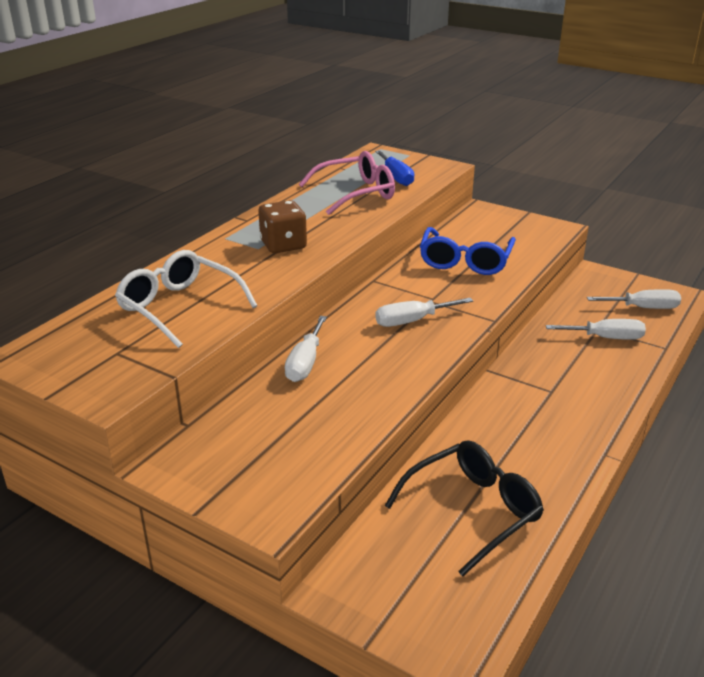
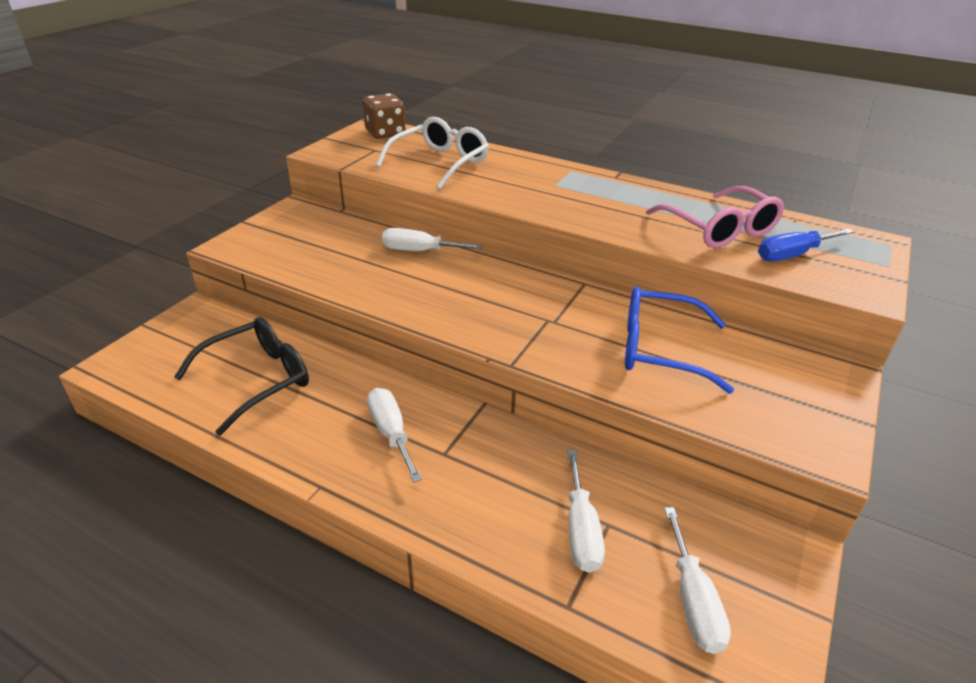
camera: 85 degrees right, 5 degrees up
brown dice [258,200,307,253] -> brown dice moved to [363,93,406,139]
white screwdriver [375,298,473,327] -> white screwdriver moved to [367,388,422,482]
black glasses [385,440,544,576] -> black glasses turned 90 degrees counterclockwise [174,317,309,436]

